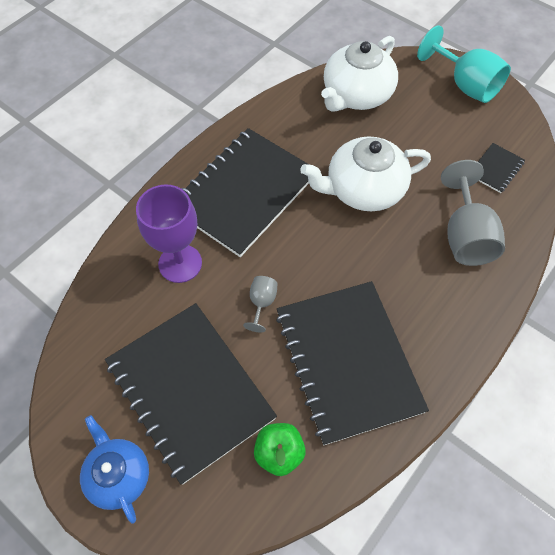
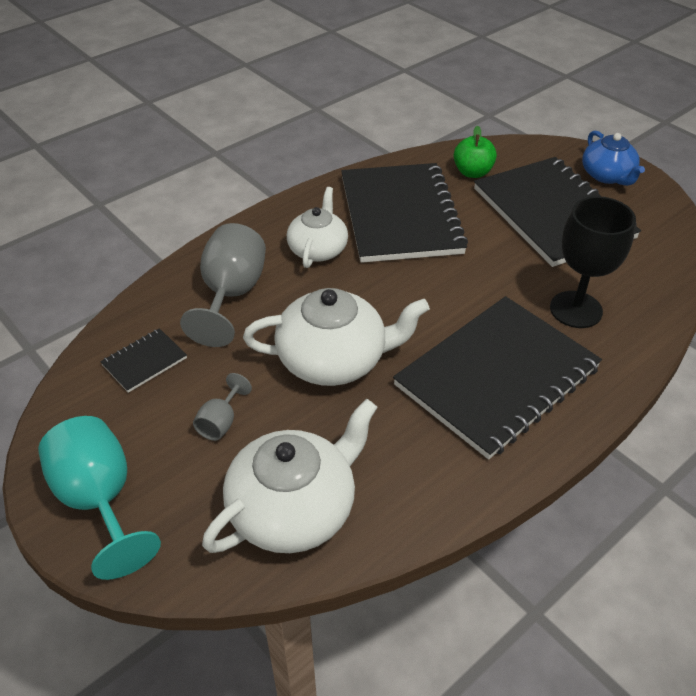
camera: 170 degrees left, 15 degrees down
purple goblet [136,184,202,283] -> black goblet [550,196,636,328]
grey goblet [243,276,277,332] -> grey goblet moved to [193,373,252,441]
none -> white teapot [287,187,348,268]

